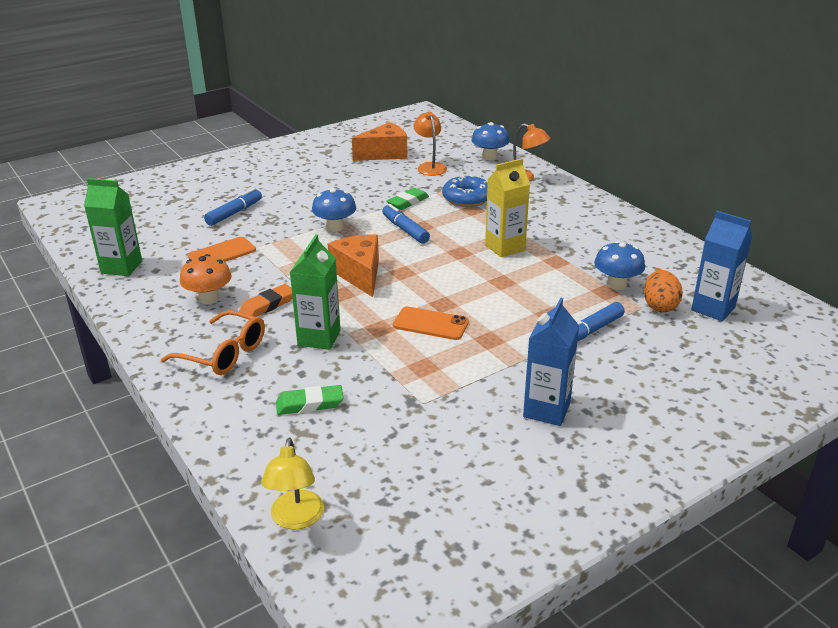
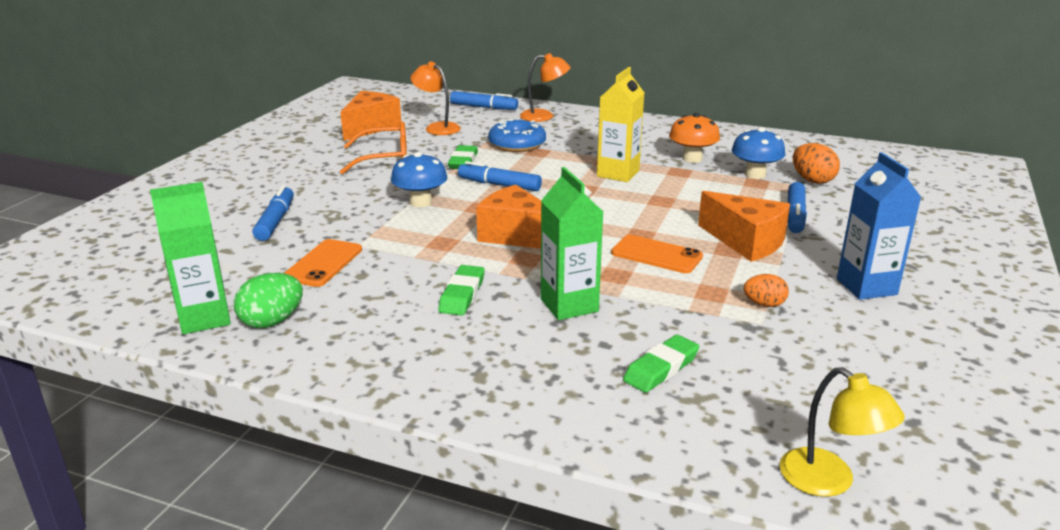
camera: 35 degrees left, 5 degrees down
orange glasses [161,310,265,375] -> orange glasses moved to [340,122,407,174]
orange mushroom [180,254,232,304] -> orange mushroom moved to [669,113,720,163]
orange eraser [239,284,292,317] -> green eraser [438,265,484,315]
orange phone [393,306,469,340] -> orange phone turned 45 degrees clockwise [611,235,703,273]
blue mushroom [471,122,510,160] -> blue marker [450,91,518,110]
blue carton [691,211,752,321] -> none
none -> green egg [234,273,303,328]
none -> orange cheese [698,191,790,262]
none -> orange egg [744,274,789,307]

